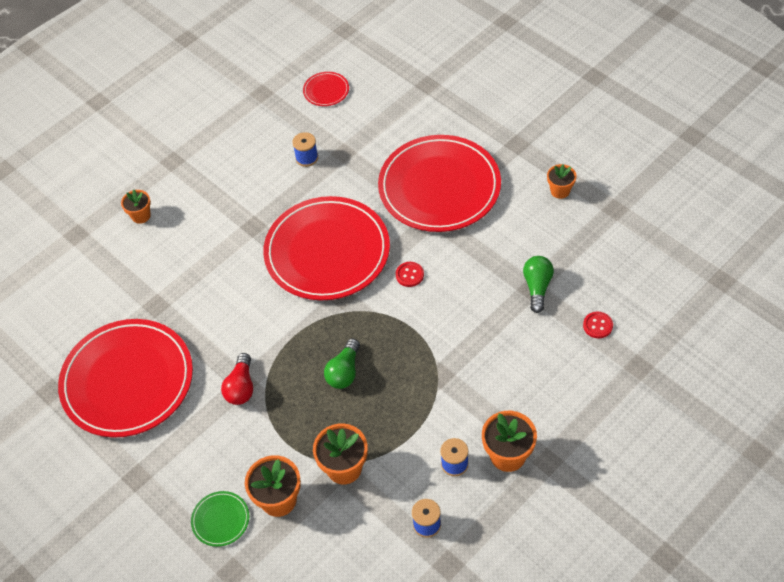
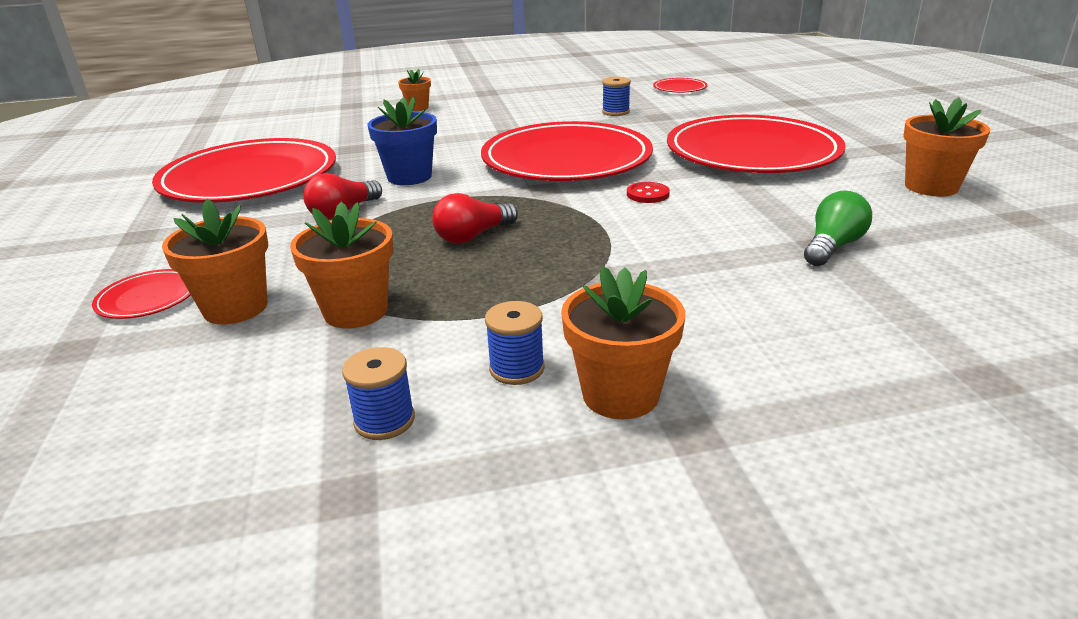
camera: 30 degrees right, 25 degrees down
green plate [191,491,249,547] -> red plate [92,269,191,319]
green light bulb [324,339,360,389] -> red light bulb [432,193,518,244]
orange flower pot [547,164,576,199] -> orange flower pot [903,97,990,197], size x1.61
red button [583,312,613,338] -> none
none -> blue flower pot [368,97,437,185]

